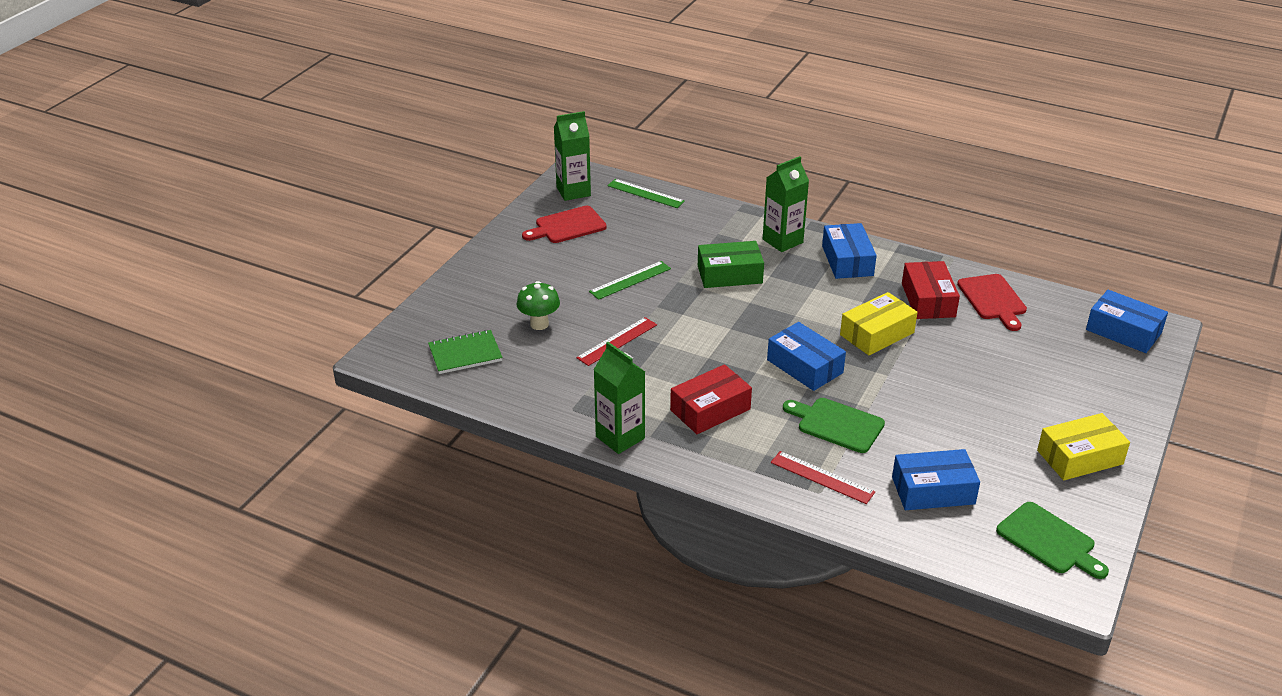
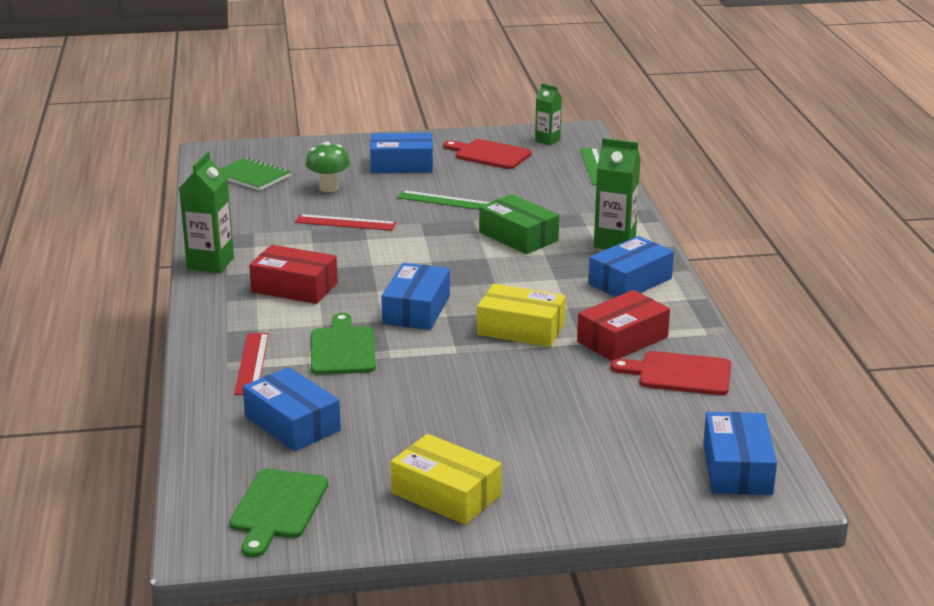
camera: 55 degrees right, 10 degrees down
green carton [554,111,591,201] -> green carton [535,83,562,145], size x0.61
red cutting board [957,274,1027,331] -> red cutting board turned 60 degrees clockwise [610,351,731,395]
none -> blue box [370,133,433,173]

